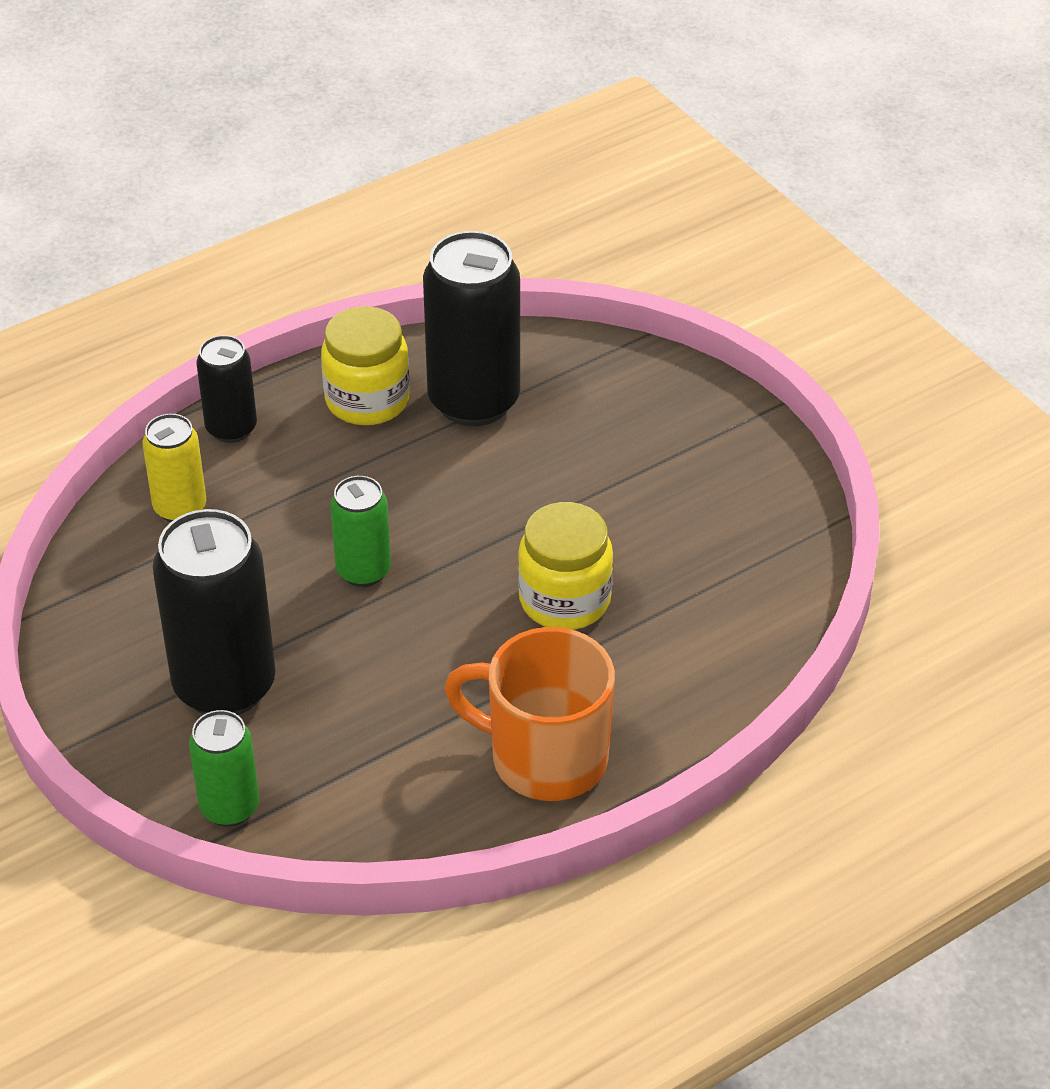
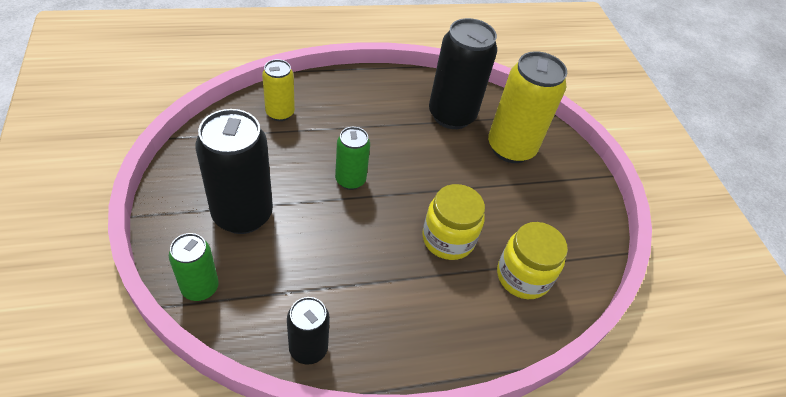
camera: 15 degrees right, 5 degrees up
black can [196,335,257,443] -> black can moved to [287,297,330,365]
yellow jar [321,306,410,425] -> yellow jar moved to [497,222,568,299]
orange mug [444,627,615,801] -> none
none -> yellow can [488,51,567,163]

